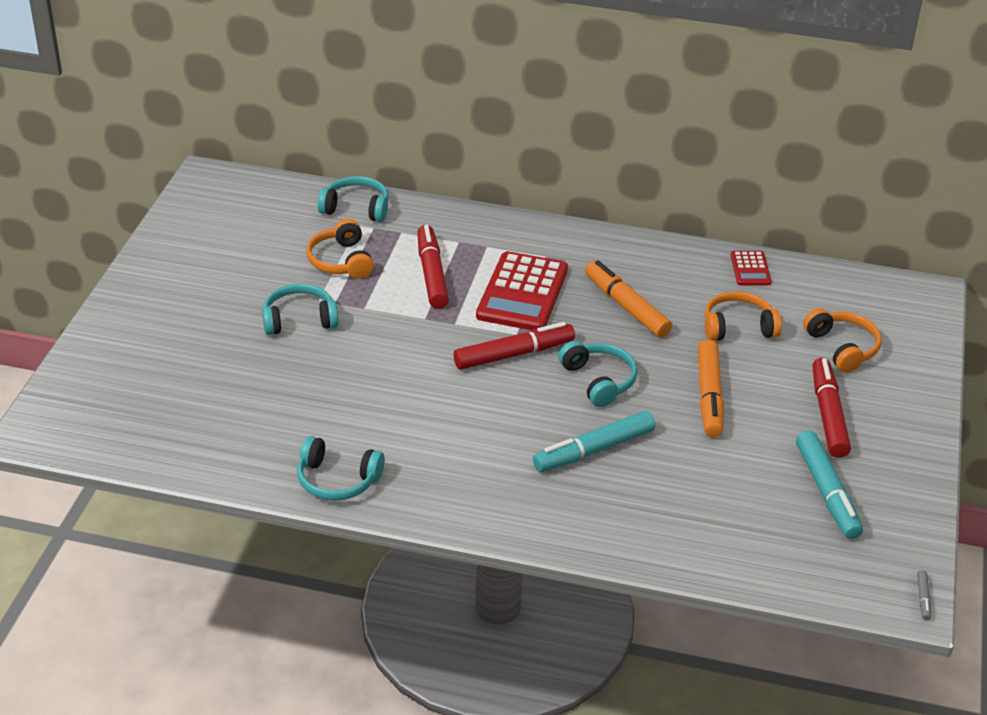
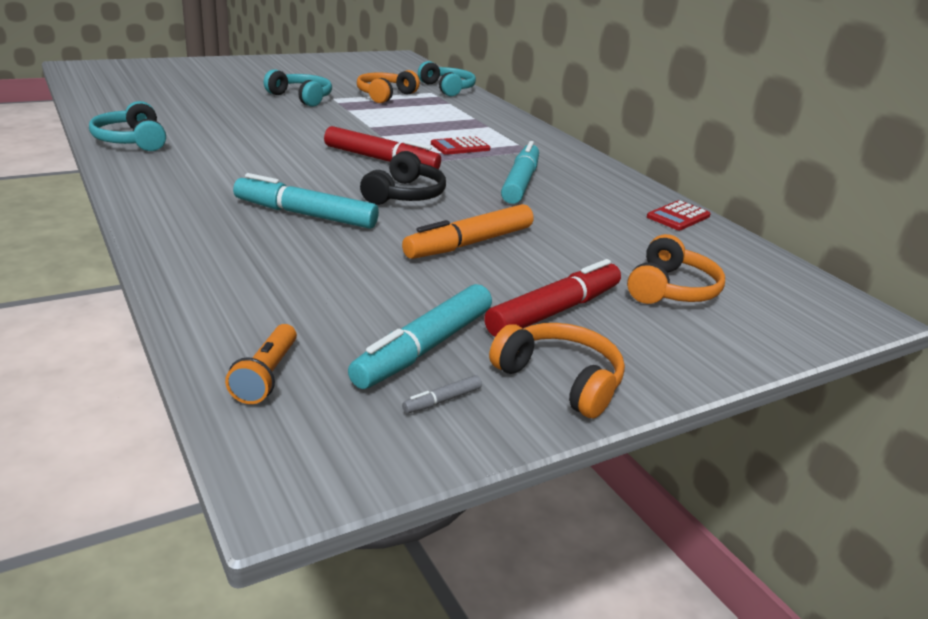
camera: 45 degrees right, 10 degrees down
red marker [417,225,449,309] -> none
red calculator [476,251,568,330] -> red calculator [431,136,490,155], size x0.50
turquoise headphones [558,341,638,407] -> black headphones [360,151,446,205]
orange marker [585,260,672,338] -> turquoise marker [501,141,539,204]
orange headphones [705,291,782,341] -> orange headphones moved to [489,323,625,418]
grey marker [917,570,931,620] -> grey marker moved to [402,375,482,413]
none -> orange flashlight [225,324,297,404]

